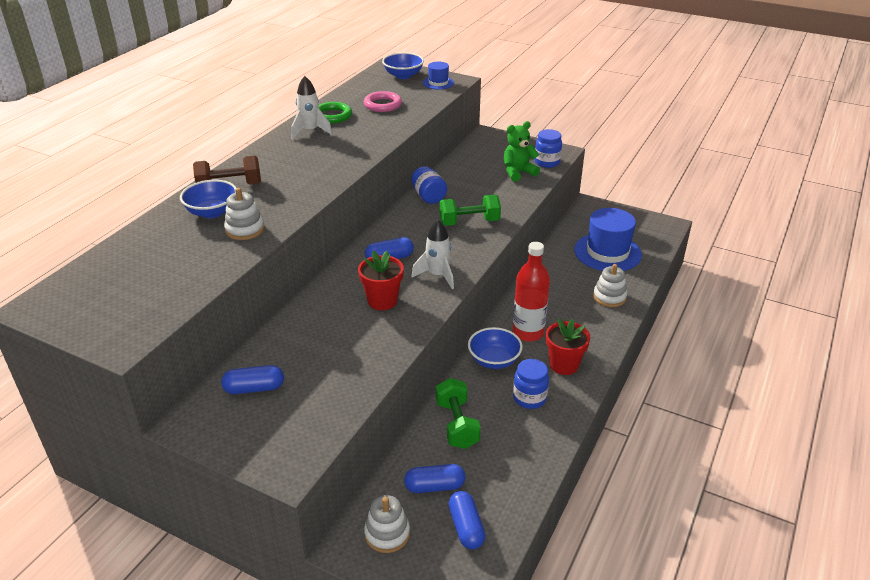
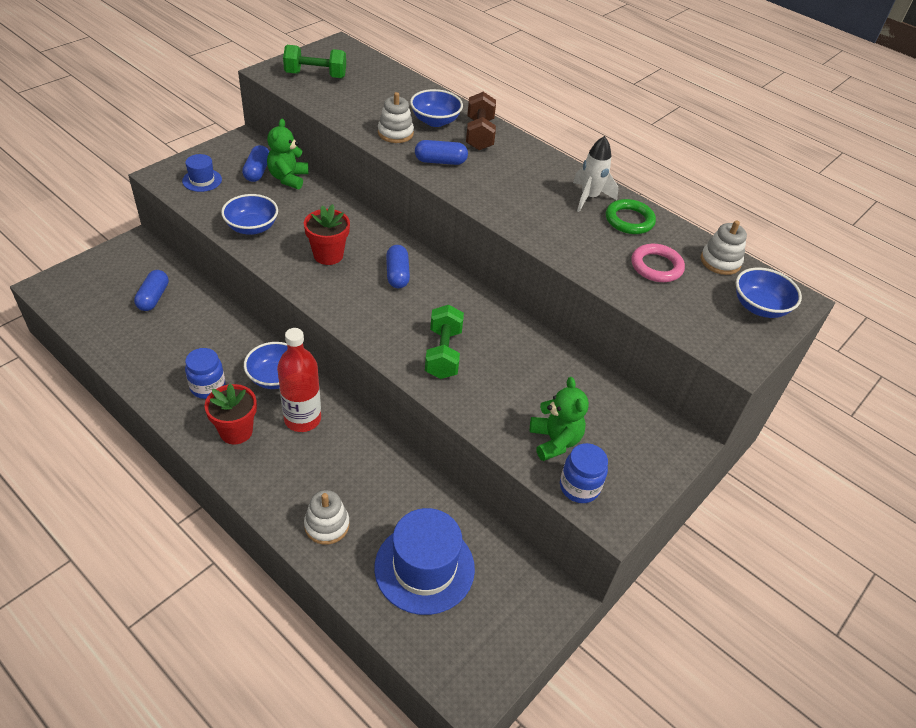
camera: 100 degrees right, 10 degrees up
white stacking toy [364,495,410,553] -> white stacking toy moved to [701,220,747,275]
blue jar [412,166,447,204] -> none
white rocket [412,220,454,289] -> none
blue hat [423,62,454,89] -> blue hat moved to [182,154,222,192]
green dumbbell [436,378,481,449] -> green dumbbell moved to [283,45,346,78]
blue capsule [448,491,486,550] -> blue capsule moved to [415,140,468,165]
none -> blue bowl [221,194,278,235]
none -> green teddy bear [267,119,309,189]

